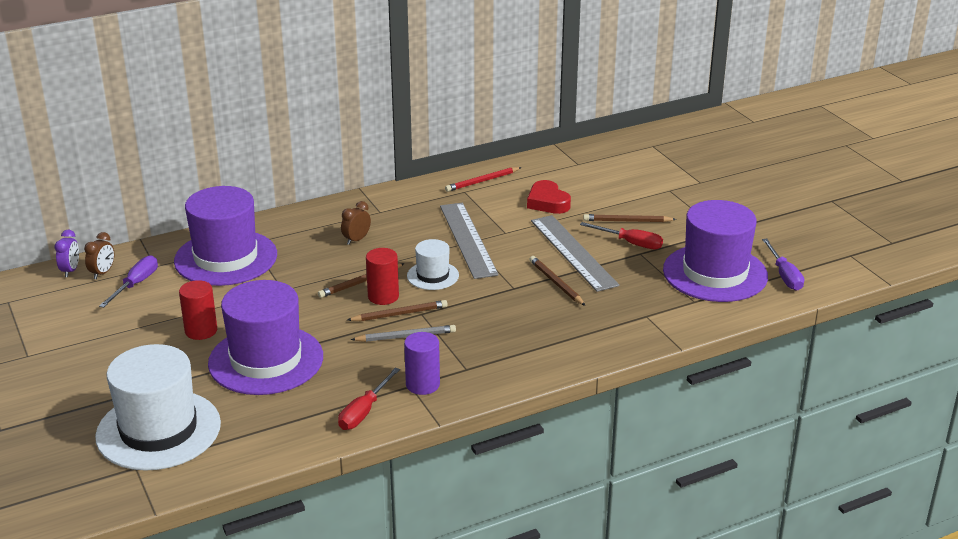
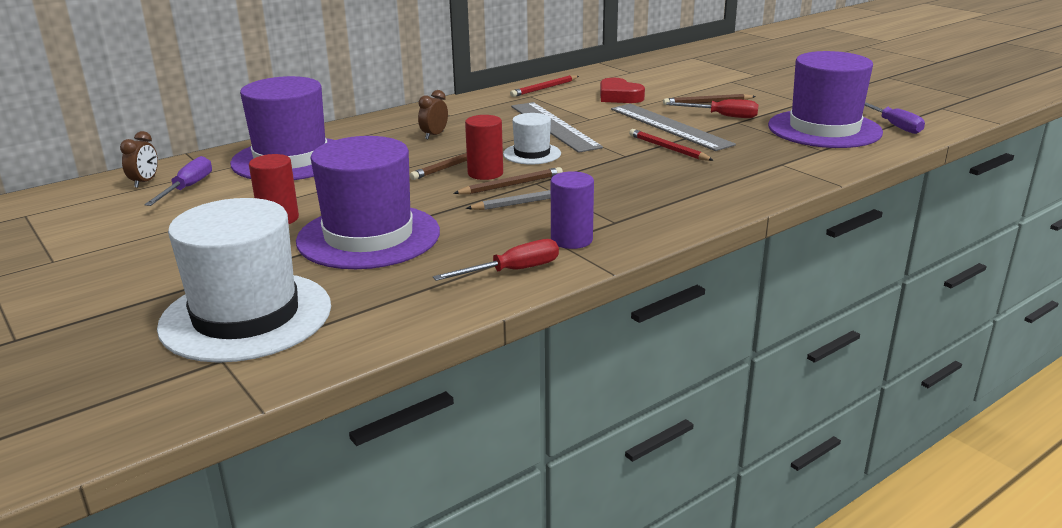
camera: 10 degrees left, 5 degrees down
purple clock [55,229,79,277] -> none
red screwdriver [338,368,400,430] -> red screwdriver turned 135 degrees counterclockwise [433,239,559,281]
brown pencil [529,256,585,306] -> red pencil [629,129,714,161]

